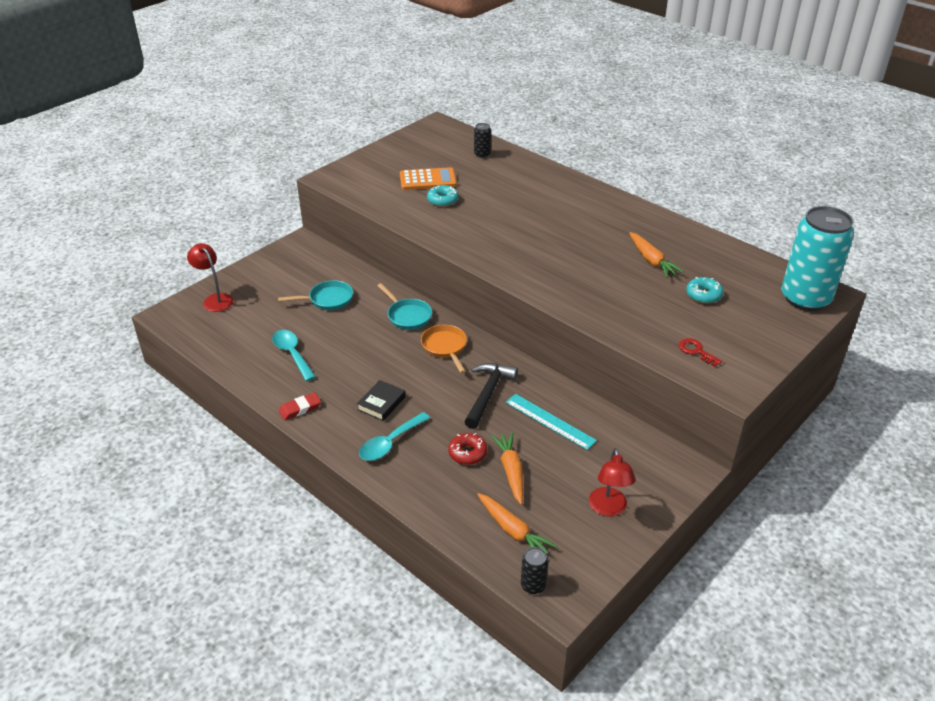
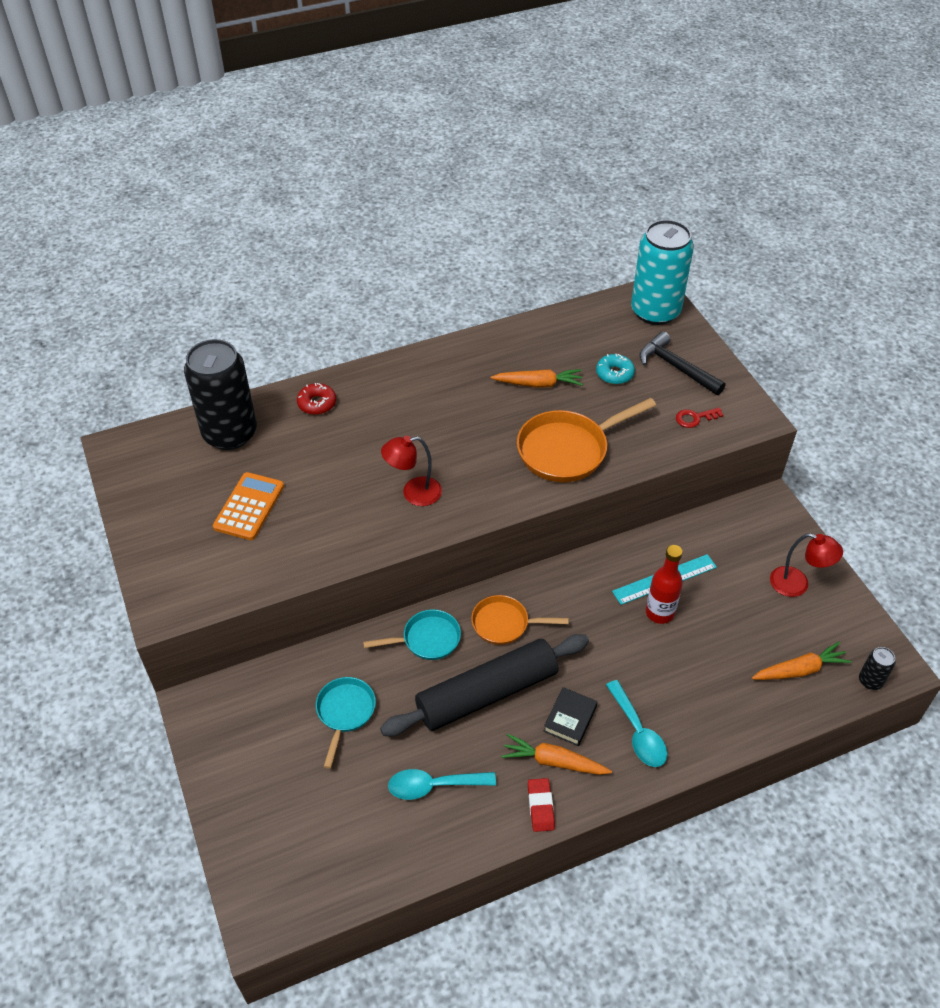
camera: 65 degrees left, 10 degrees up
red lamp [187,243,234,312] -> red lamp moved to [381,436,442,506]
black book [357,380,405,421] -> black book turned 60 degrees clockwise [544,687,597,746]
turquoise donut [427,185,459,207] -> none
red donut [448,433,488,465] -> red donut moved to [297,383,336,415]
black hammer [465,363,518,429] -> black hammer moved to [640,331,726,395]
black can [474,123,491,158] -> black can [184,339,257,450], size x2.43
orange carrot [491,432,523,505] -> orange carrot moved to [501,734,612,775]
none -> black rolling pin [380,634,589,736]
none -> orange pan [517,398,656,482]
none -> red bottle [646,545,683,624]

